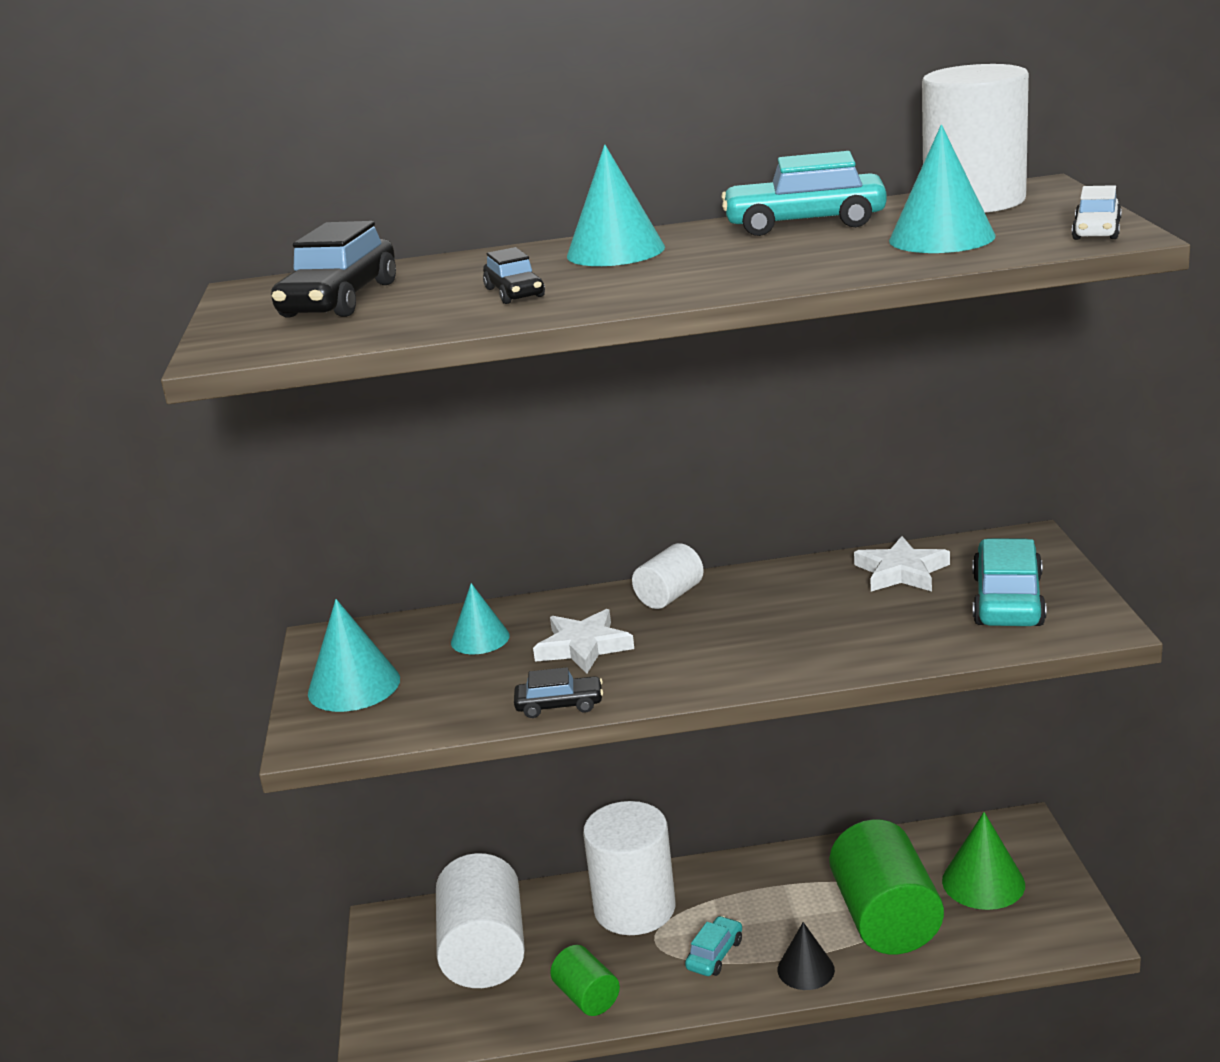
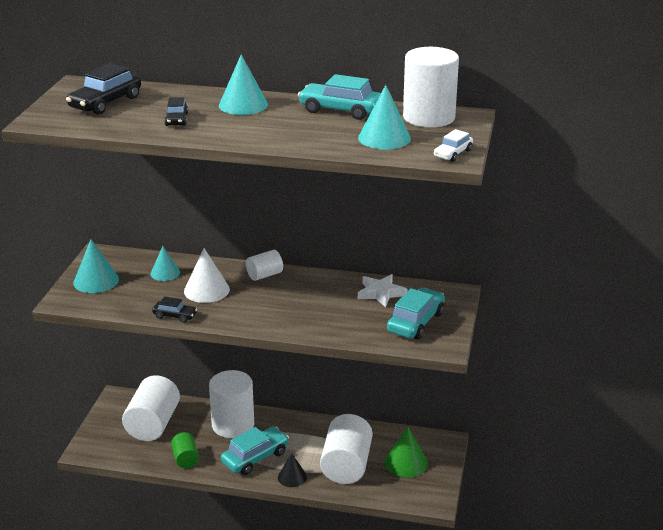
camera: 15 degrees right, 5 degrees up
white star [533,609,634,674] -> white cone [184,248,230,303]
turquoise car [685,916,742,976] -> turquoise car [221,426,289,475], size x1.79
green cylinder [829,819,944,954] -> white cylinder [320,414,373,484]

